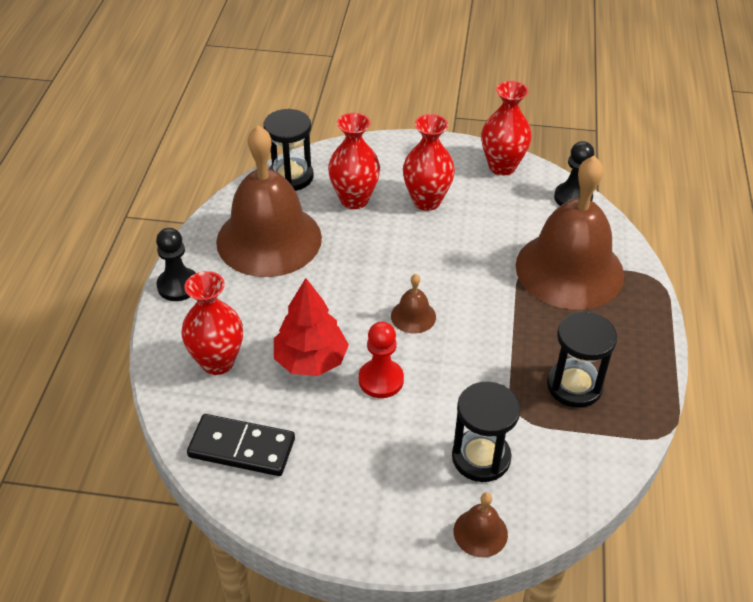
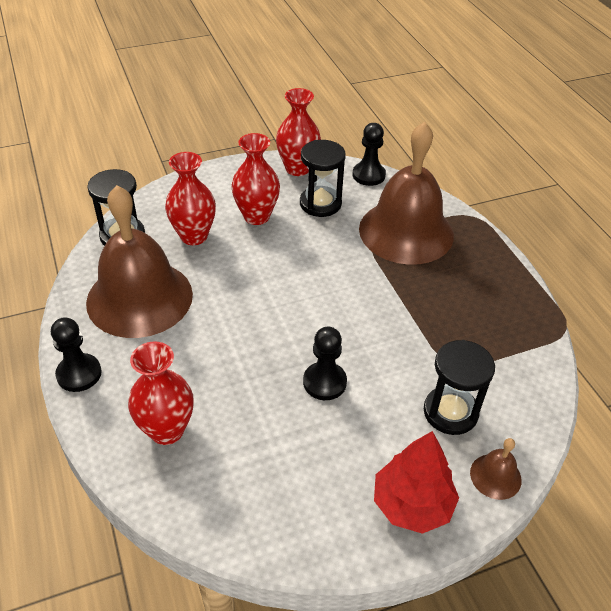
camera: 30 degrees left, 0 degrees up
black domino [187,414,295,476] -> none
red tree [274,278,349,376] -> red tree moved to [374,431,459,534]
red pawn [359,322,404,398] -> black pawn [303,326,347,400]
brown bell [391,274,436,334] -> none
black hourglass [547,311,617,408] -> black hourglass moved to [300,140,346,217]

